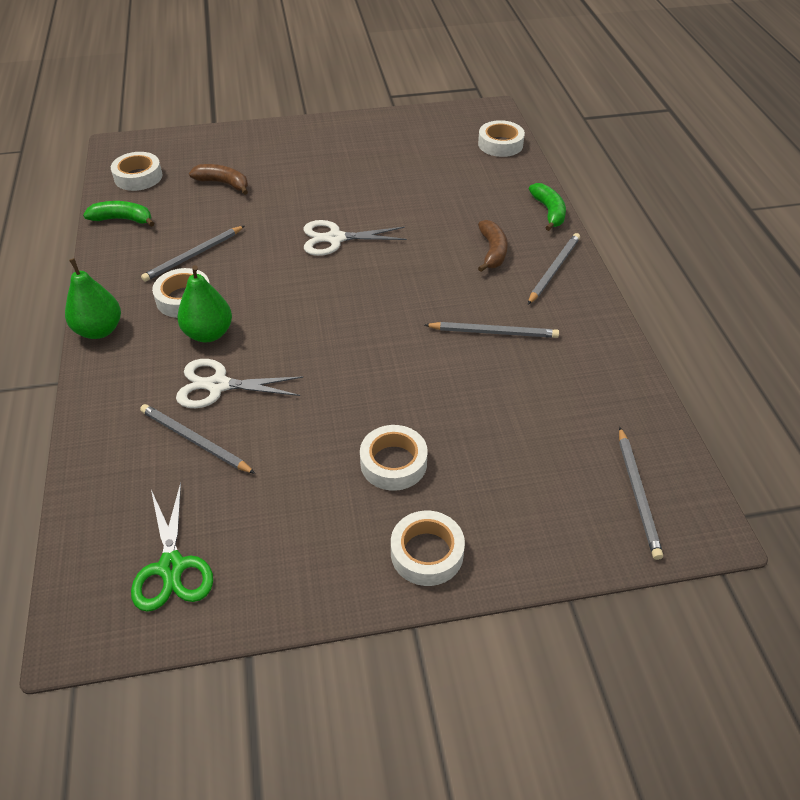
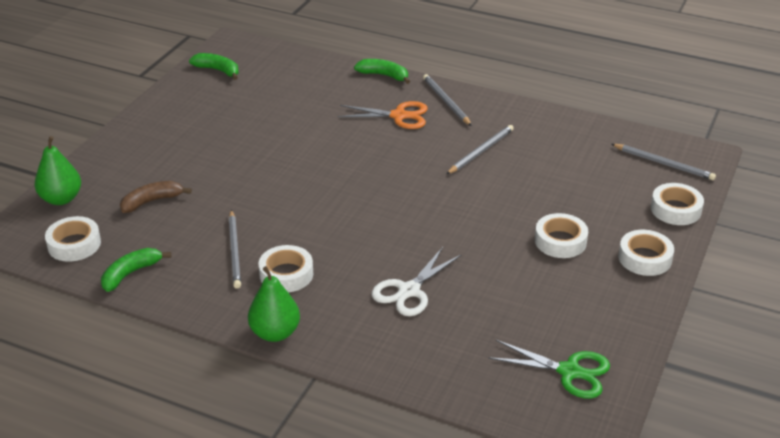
camera: 55 degrees left, 10 degrees down
grey pencil [140,404,256,474] -> none
green pear [177,265,232,342] -> green pear moved to [35,136,81,205]
white scissors [304,220,407,256] -> none
white tape [478,120,525,157] -> white tape moved to [651,183,704,225]
brown banana [478,220,508,272] -> orange scissors [337,101,428,129]
none -> green banana [189,53,239,80]

